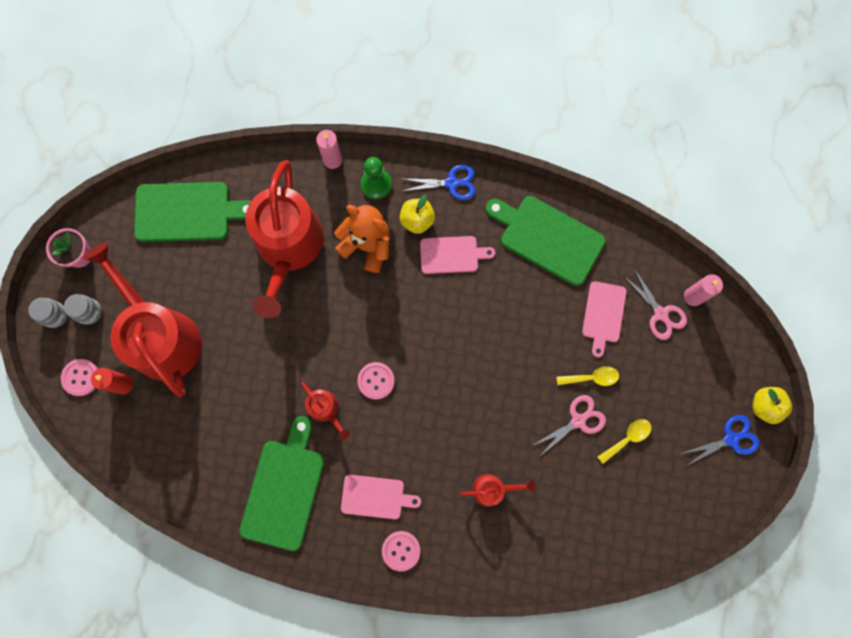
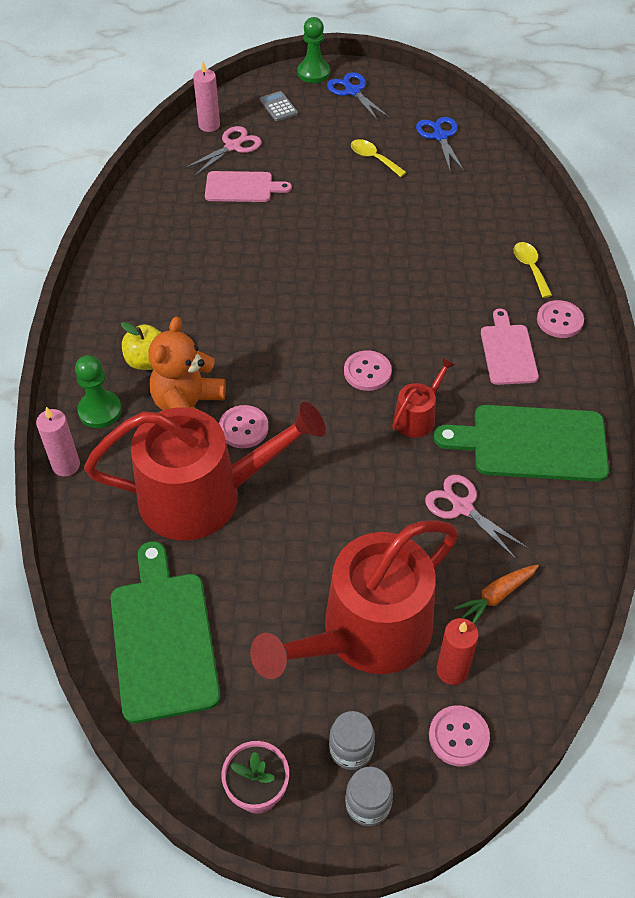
camera: 100 degrees left, 25 degrees down
blue scissors [403,164,475,200] -> blue scissors moved to [416,117,464,171]
pink cutting board [420,236,495,274] -> none
red watering can [460,474,536,507] -> none
green cutting board [486,196,606,286] -> none
pink scissors [533,395,606,457] -> pink scissors moved to [425,475,528,559]
yellow spoon [556,366,619,386] -> yellow spoon moved to [514,242,552,298]
yellow apple [753,387,792,424] -> green pawn [298,17,330,83]
none -> pink button [219,405,268,448]
none -> grey calculator [260,91,298,121]
none -> orange carrot [454,564,539,624]

